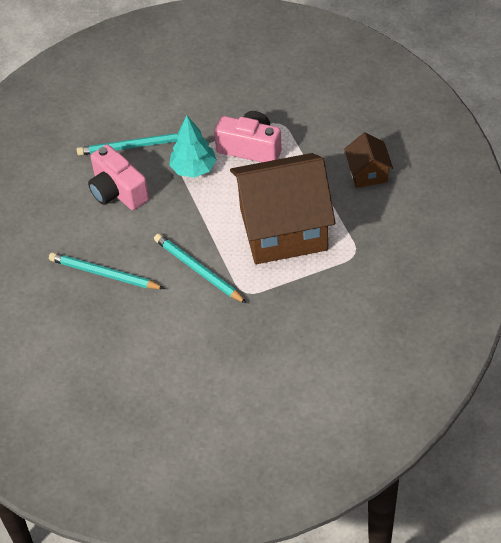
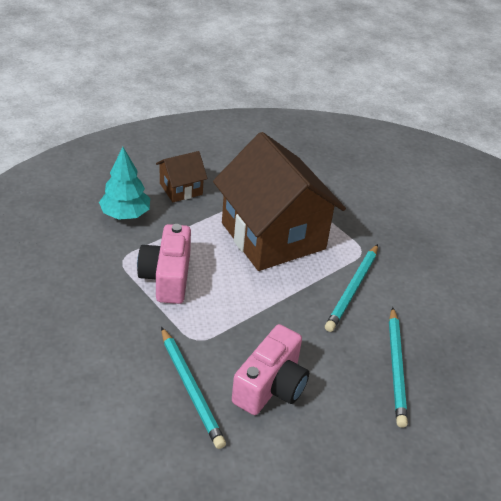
camera: 115 degrees left, 10 degrees down
turquoise tree [169,115,217,178] -> turquoise tree moved to [99,147,150,220]

